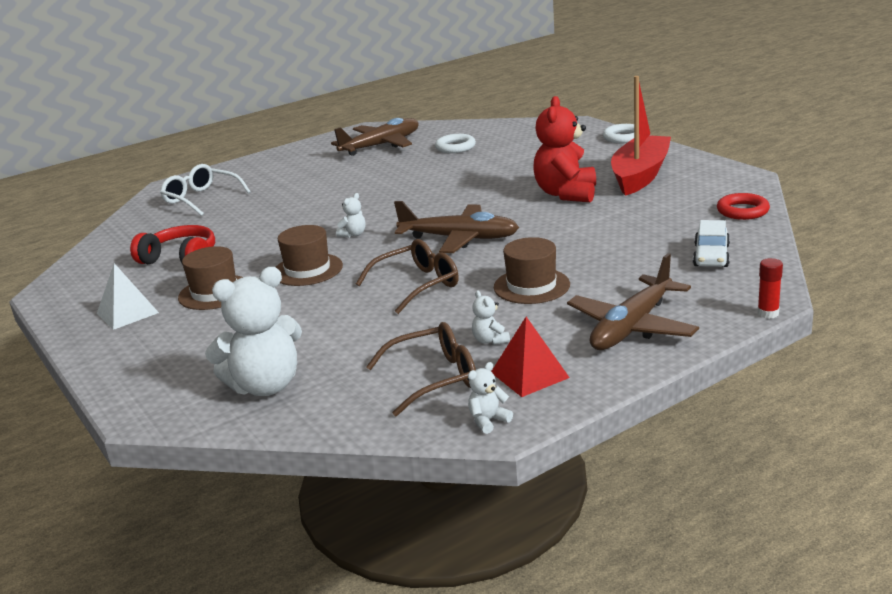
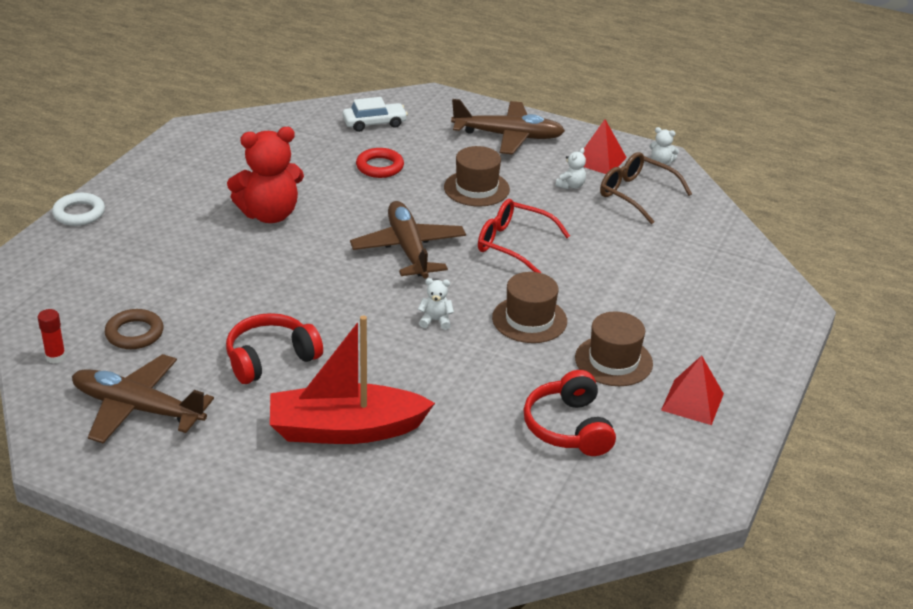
camera: 125 degrees left, 10 degrees up
white pyramid [97,263,159,330] -> red pyramid [661,355,724,425]
white glasses [160,164,251,216] -> none
white teddy bear [205,267,302,396] -> none
brown glasses [356,239,459,314] -> red glasses [478,199,570,273]
white ring [435,134,476,153] -> brown ring [105,309,164,349]
red boat [611,76,671,196] -> red boat moved to [270,315,435,444]
red ring [717,193,770,220] -> red ring moved to [356,148,404,178]
red glue stick [757,258,783,319] -> red glue stick moved to [38,309,66,364]
none -> red headphones [226,313,323,384]

